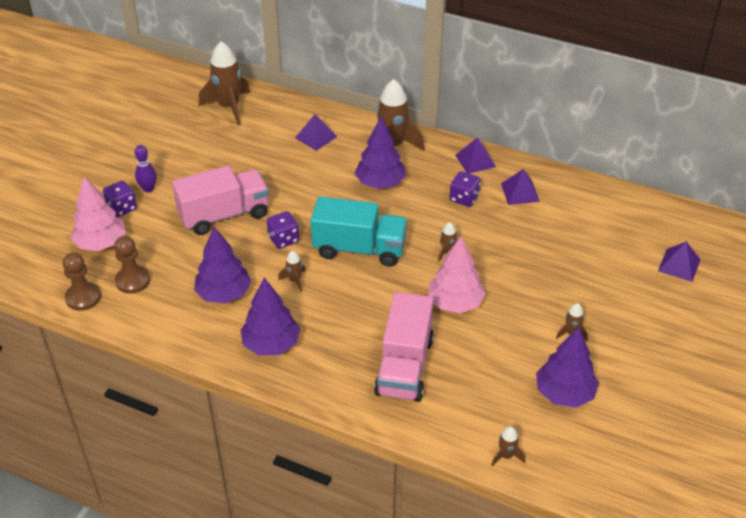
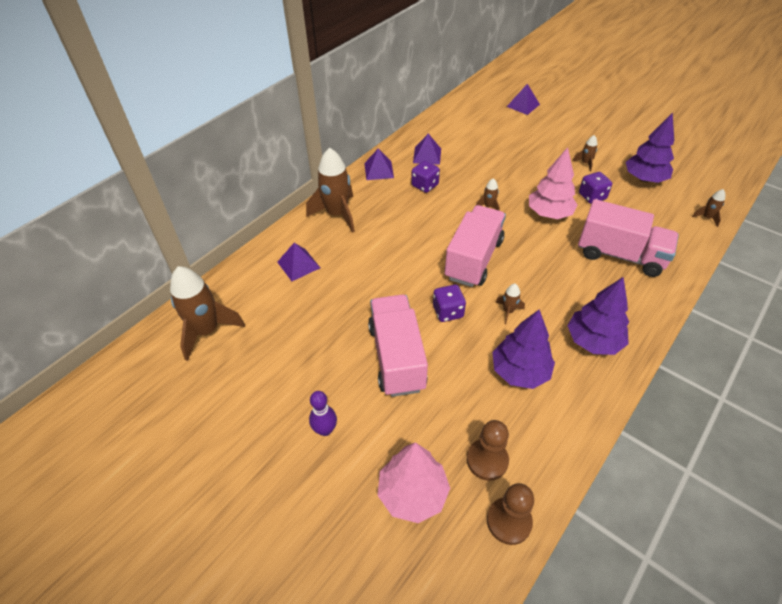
camera: 75 degrees left, 5 degrees up
purple dice [103,181,137,217] -> purple dice moved to [579,172,612,204]
turquoise truck [311,196,407,267] -> pink truck [444,205,506,287]
purple tree [355,117,406,189] -> none

